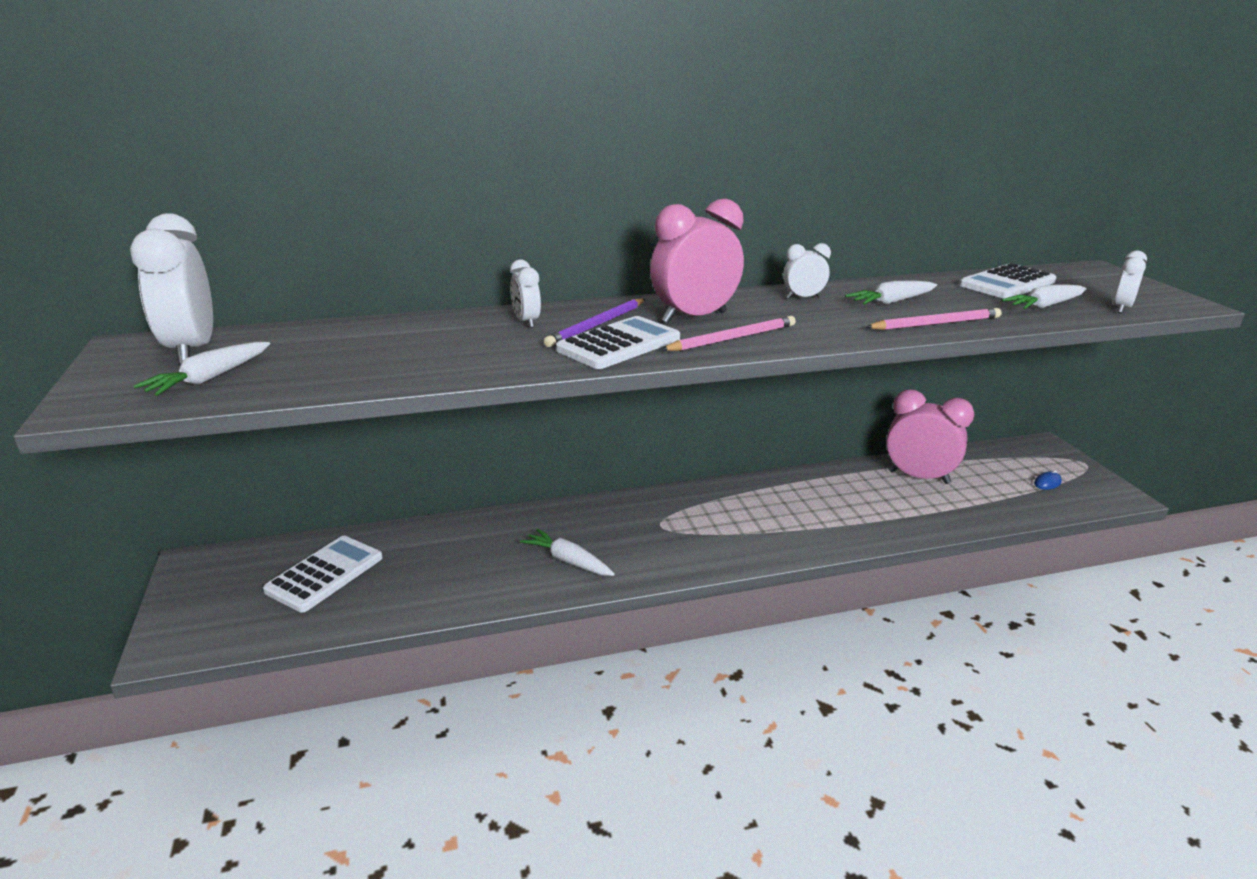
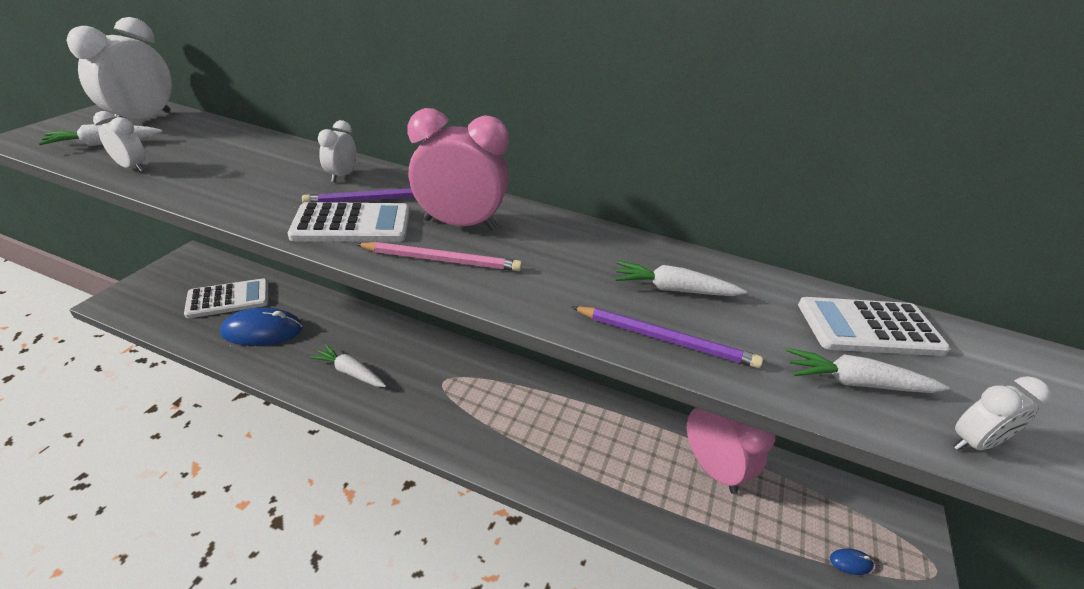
camera: 35 degrees right, 10 degrees up
white carrot [520,528,615,576] -> white carrot turned 45 degrees counterclockwise [309,344,386,387]
white clock [783,243,831,299] -> white clock moved to [93,111,146,172]
pink pencil [866,308,1002,330] -> purple pencil [572,306,763,368]
none -> blue mouse [220,307,303,346]

